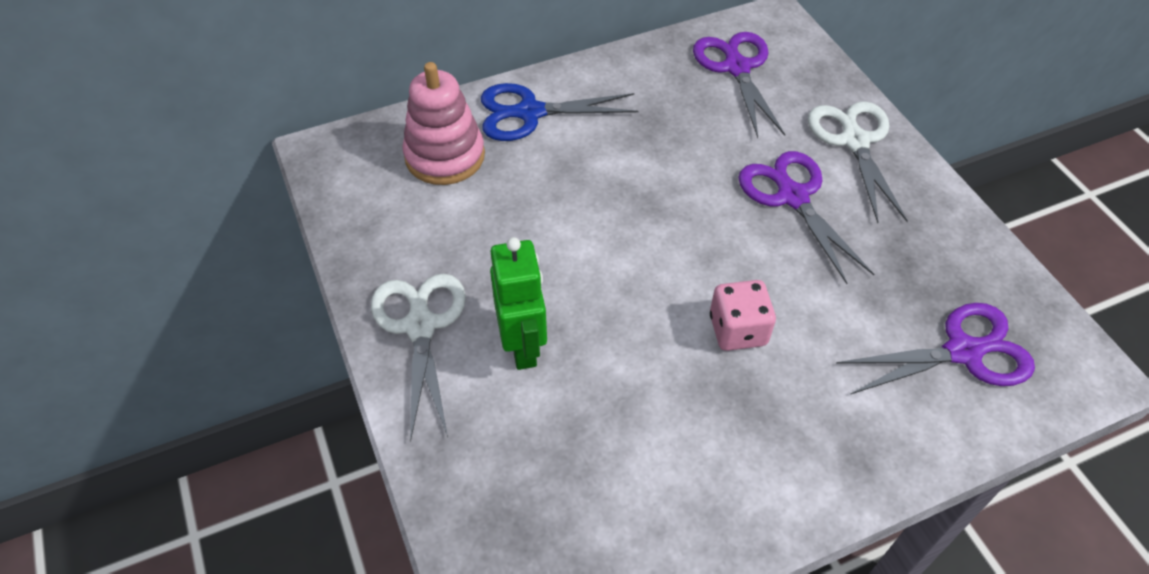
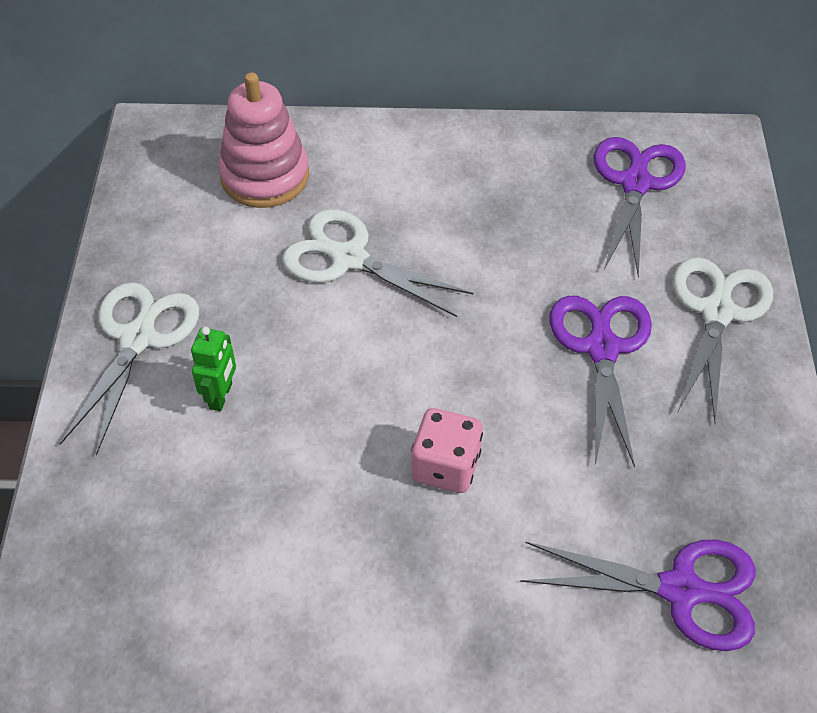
camera: 25 degrees right, 0 degrees up
blue scissors [481,83,638,141] -> none
green robot [490,237,547,370] -> green robot [191,327,236,411], size x0.61
none -> white scissors [282,209,473,317]

